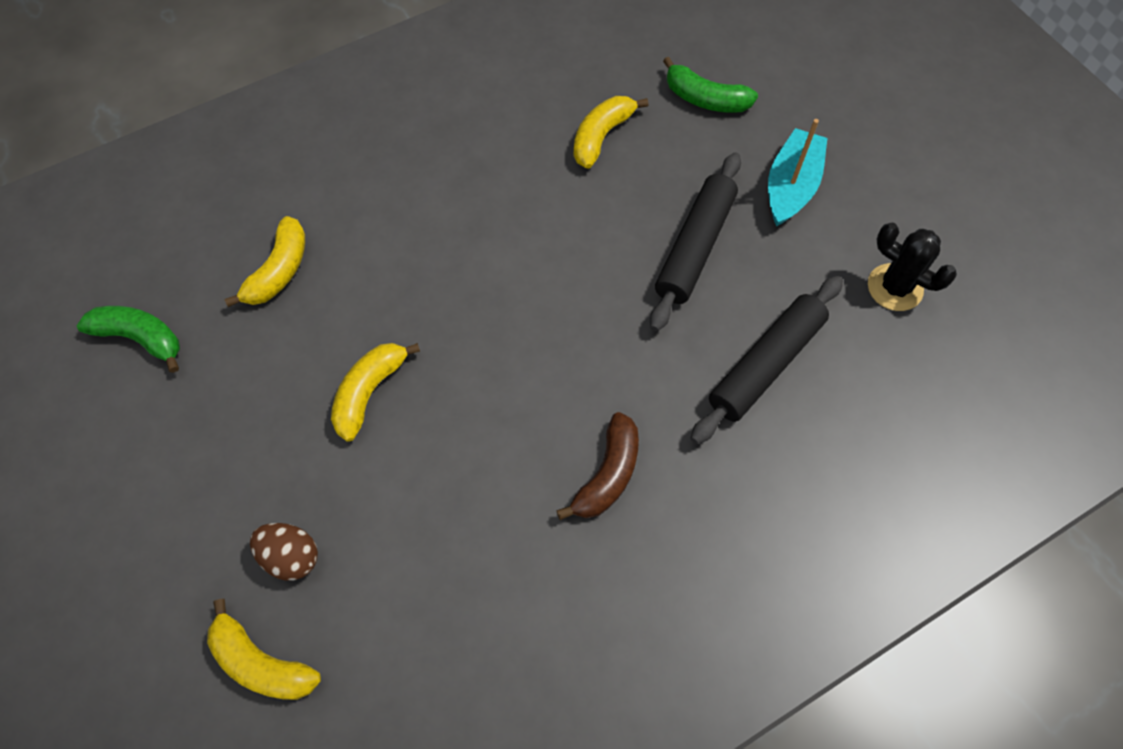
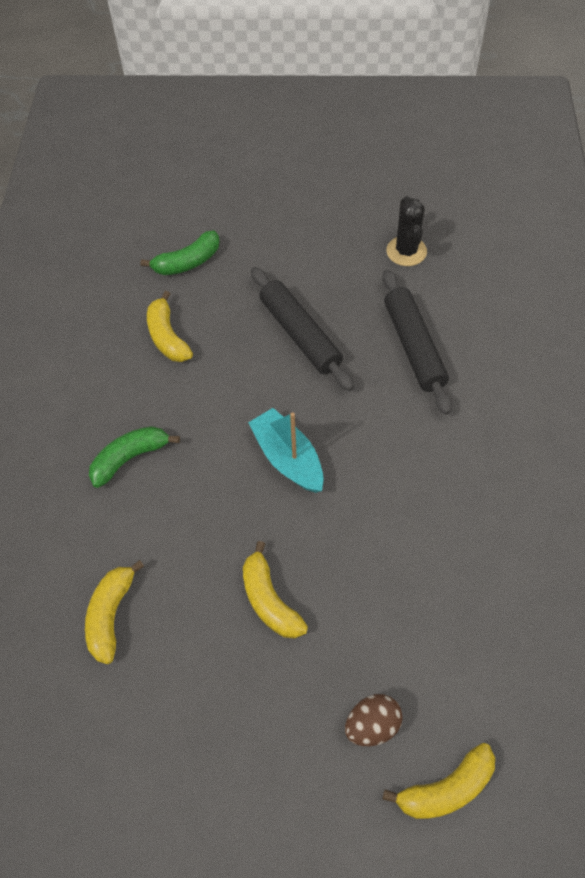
camera: 55 degrees left, 5 degrees down
green banana [77,306,180,373] -> green banana moved to [89,426,180,488]
yellow banana [224,216,305,307] -> yellow banana turned 135 degrees counterclockwise [85,560,144,664]
brown banana [556,412,639,520] -> none
turquoise boat [768,119,827,227] -> turquoise boat moved to [248,408,324,493]
black cactus [868,223,957,311] -> black cactus turned 75 degrees counterclockwise [386,196,427,266]

